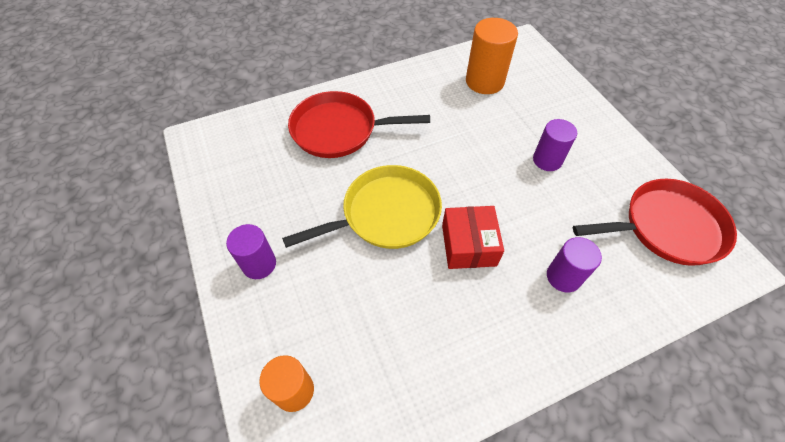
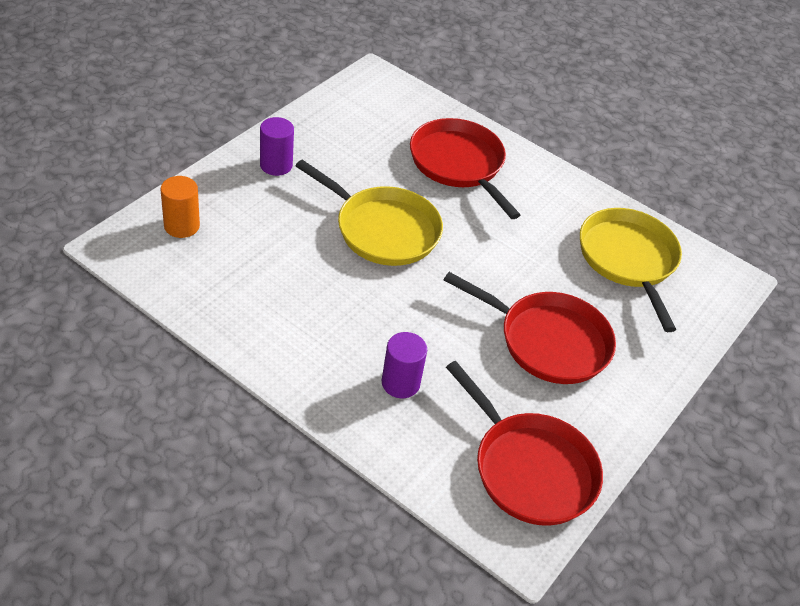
camera: 55 degrees right, 10 degrees down
red box [442,206,504,269] -> none
orange cylinder [466,18,518,94] -> yellow pan [580,208,682,332]
purple cylinder [533,119,577,171] -> red pan [444,272,616,384]

